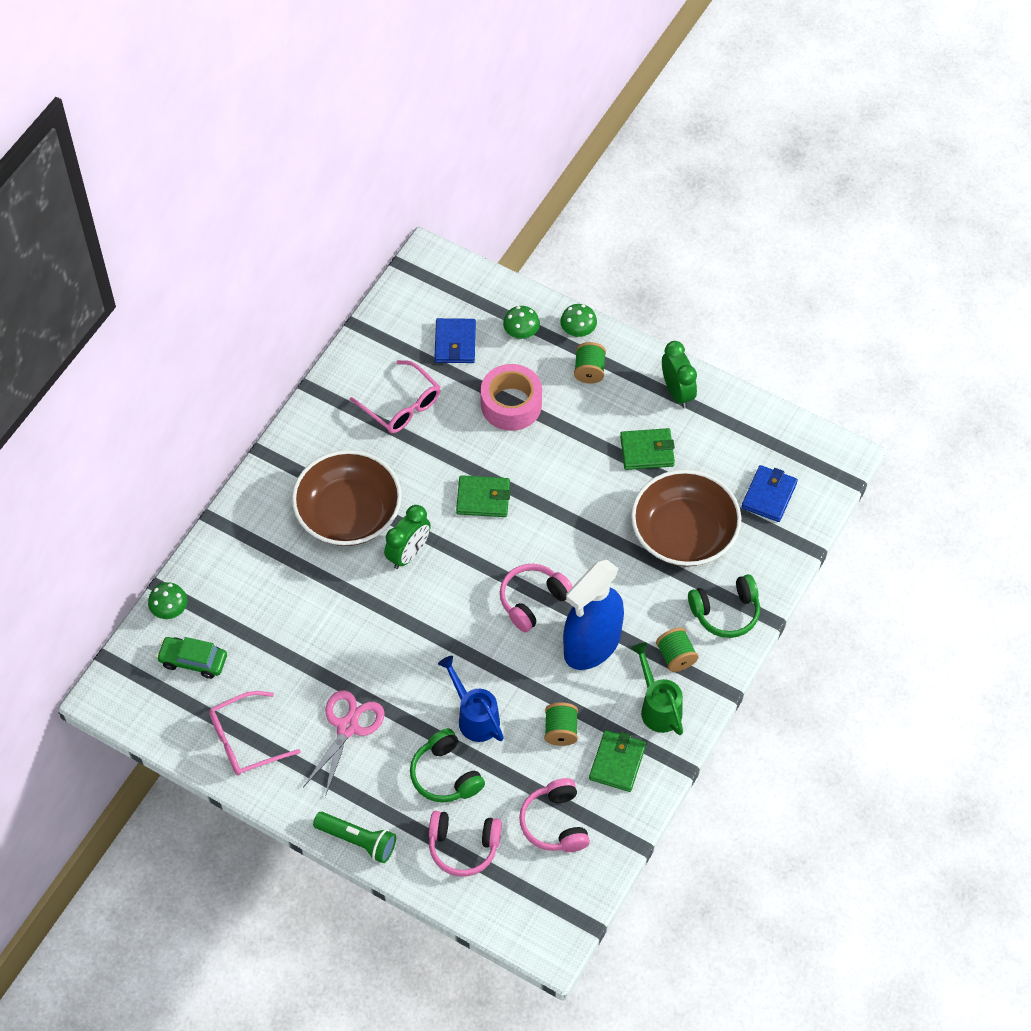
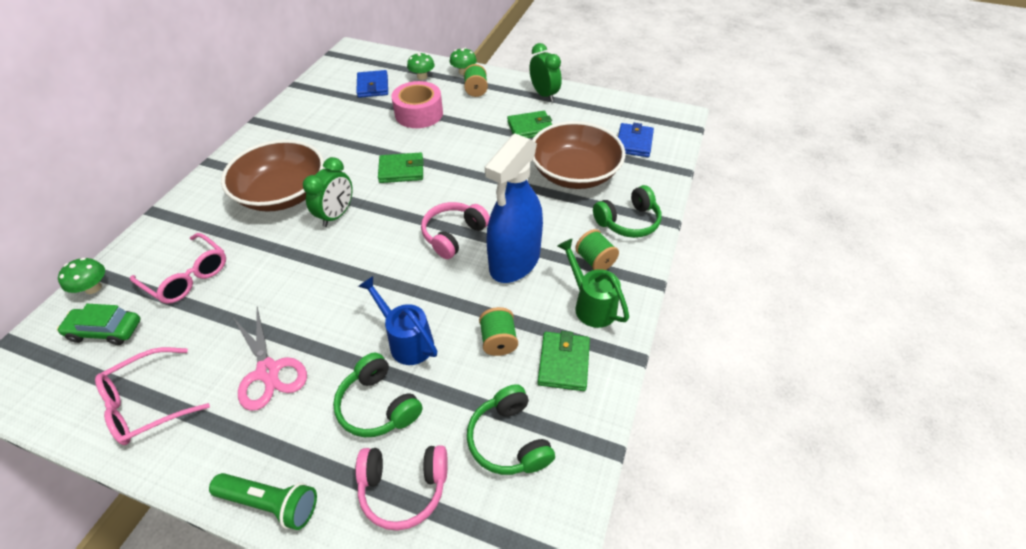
camera: 10 degrees left, 10 degrees down
pink scissors [303,690,385,797] -> pink scissors turned 135 degrees clockwise [234,307,307,411]
pink glasses [350,360,440,433] -> pink glasses moved to [130,233,226,304]
pink headphones [519,778,590,852] -> green headphones [467,384,555,475]

